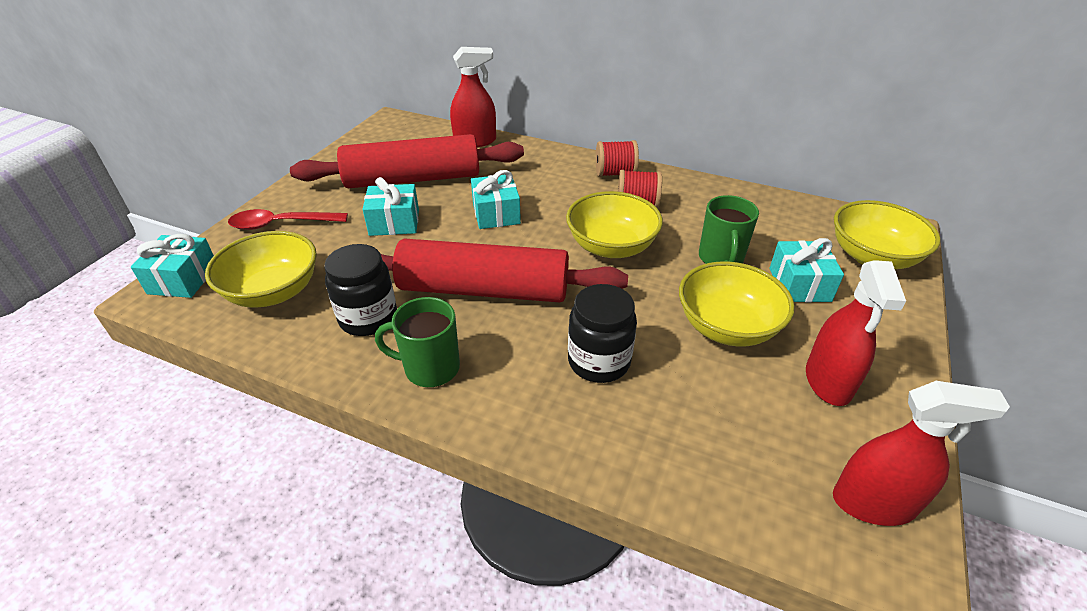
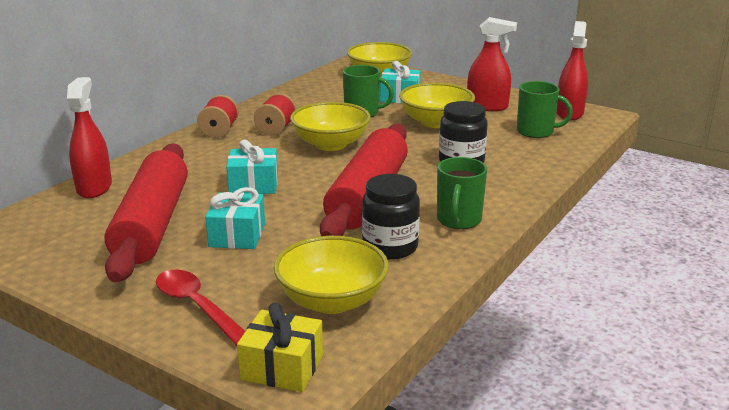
camera: 80 degrees left, 15 degrees down
turquoise gift [131,234,214,298] -> yellow gift [237,302,323,392]
red spoon [228,209,348,230] -> red spoon turned 135 degrees clockwise [156,269,245,345]
none -> green mug [517,81,573,138]

